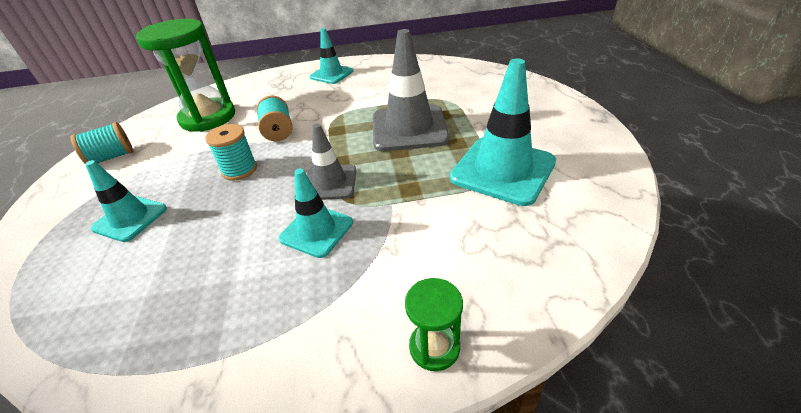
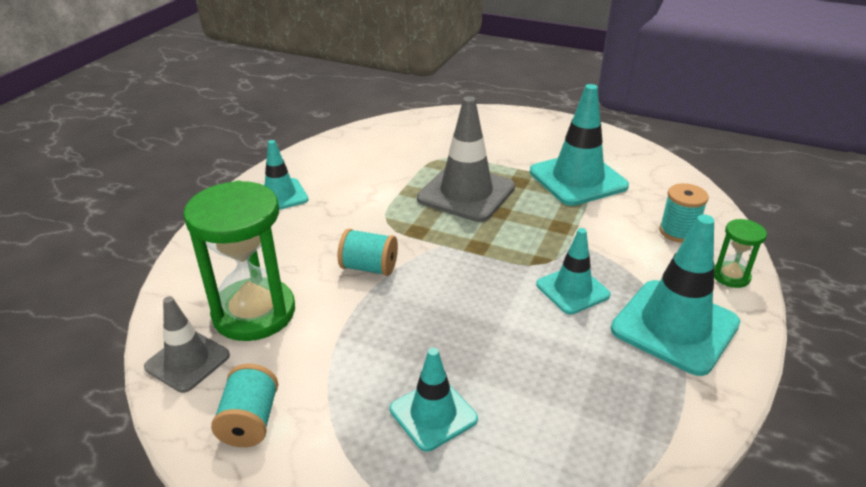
camera: 60 degrees left, 5 degrees down
turquoise spool [205,124,257,181] -> turquoise spool moved to [659,183,709,243]
grey traffic cone [307,124,356,200] -> grey traffic cone moved to [144,296,230,393]
none -> turquoise traffic cone [611,214,741,376]

